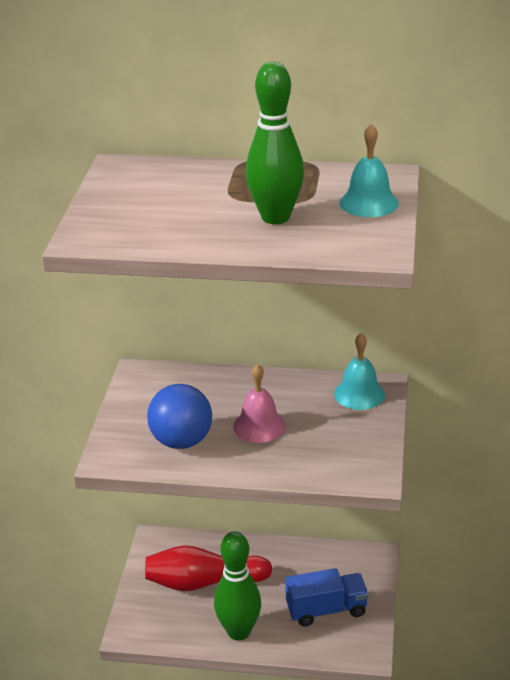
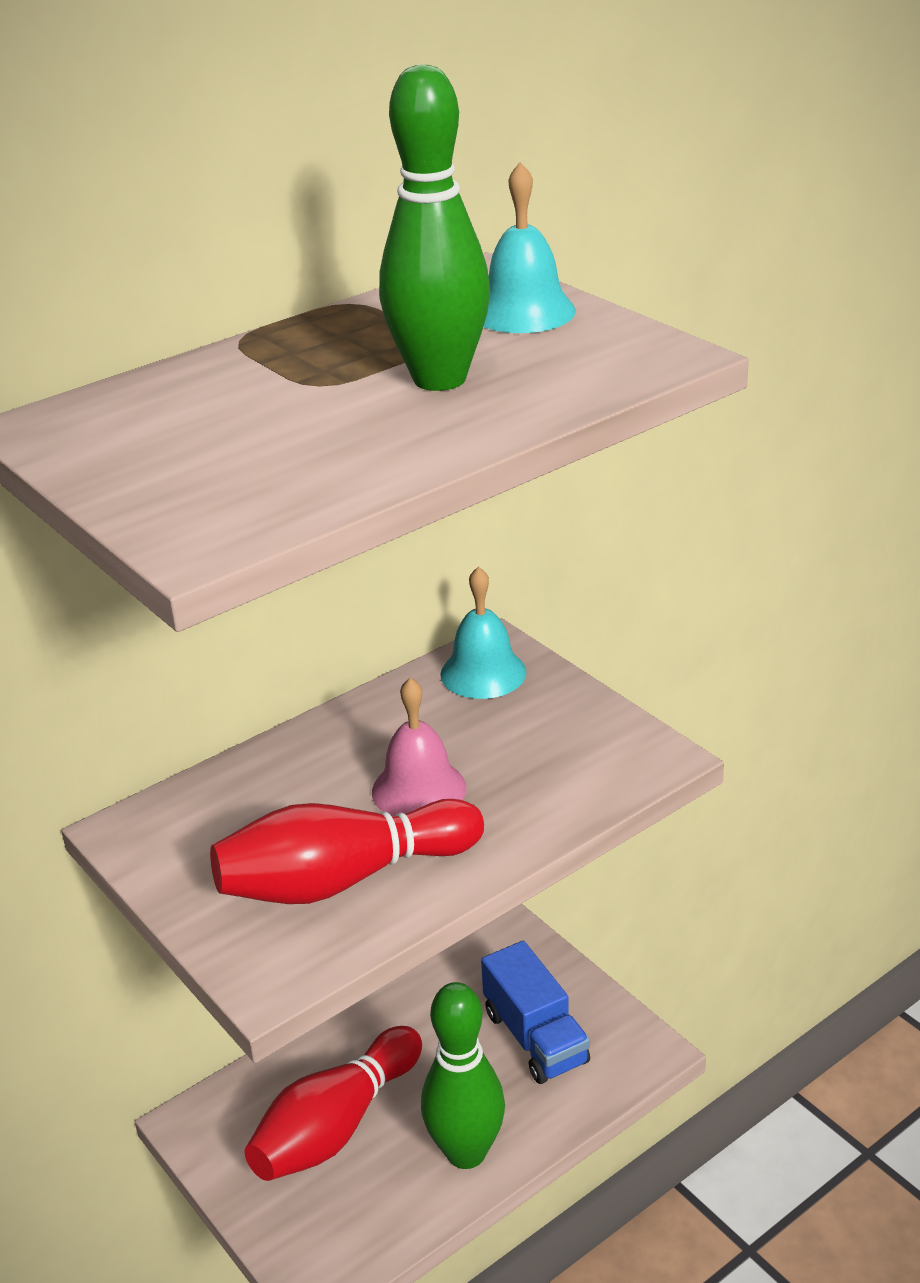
camera: 45 degrees left, 0 degrees up
blue ball [147,384,212,449] -> red bowling pin [210,799,484,904]
blue truck [285,568,369,627] -> blue truck turned 120 degrees clockwise [481,941,590,1084]

